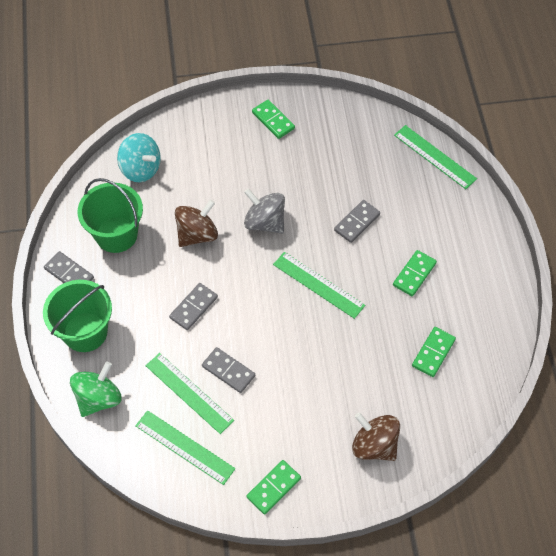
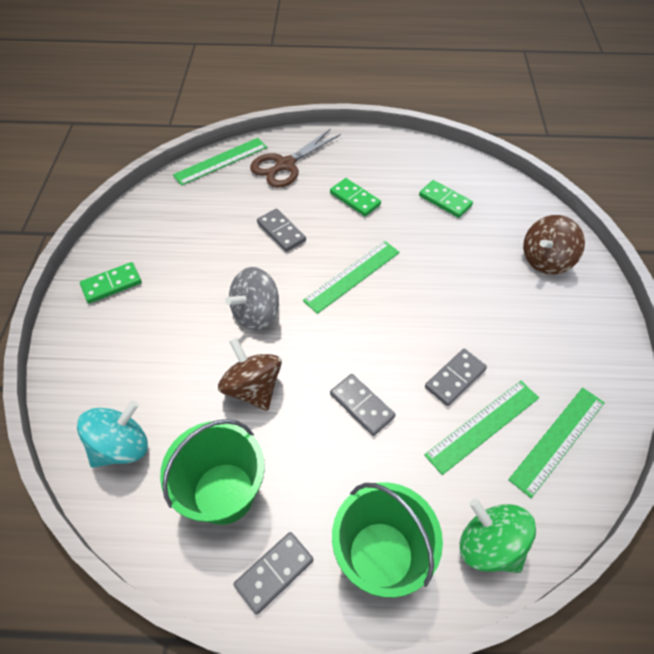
camera: 80 degrees left, 5 degrees down
green domino [247,460,301,514] -> none
none -> brown scissors [250,129,341,188]

